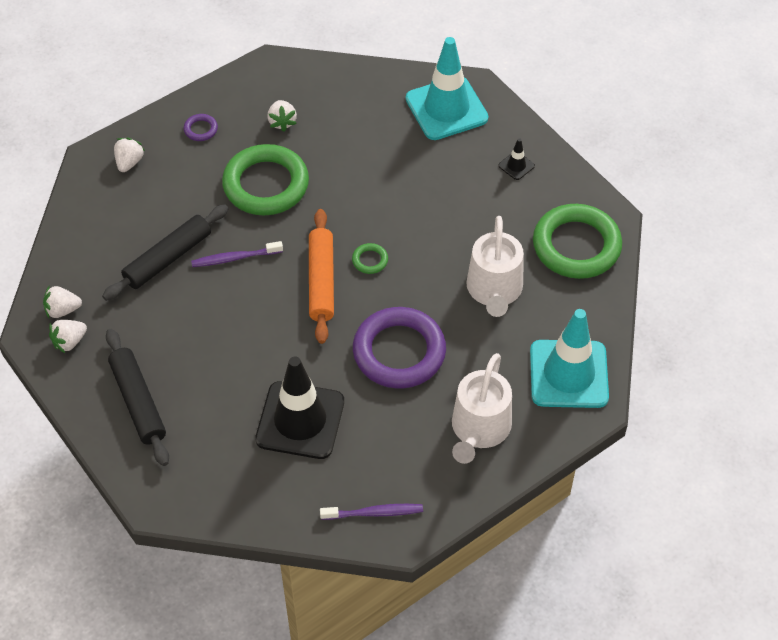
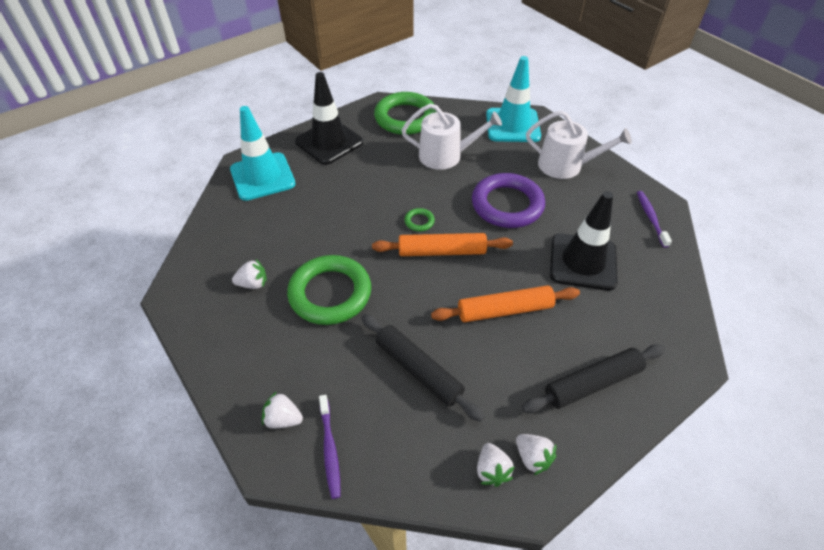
camera: 90 degrees left, 5 degrees down
purple ring [184,114,218,141] -> none
purple toothbrush [191,241,283,267] -> purple toothbrush moved to [319,395,341,499]
black traffic cone [498,138,535,180] -> black traffic cone [295,72,363,165], size x2.48
none -> orange rolling pin [431,285,580,322]

